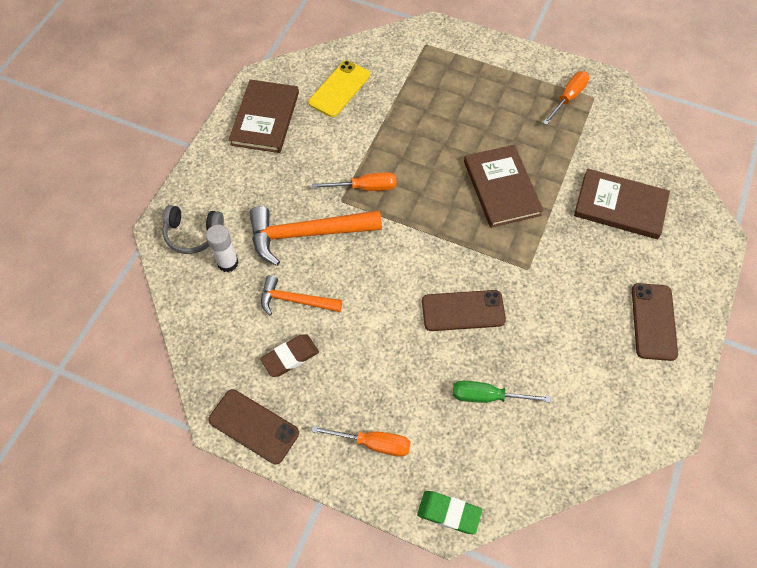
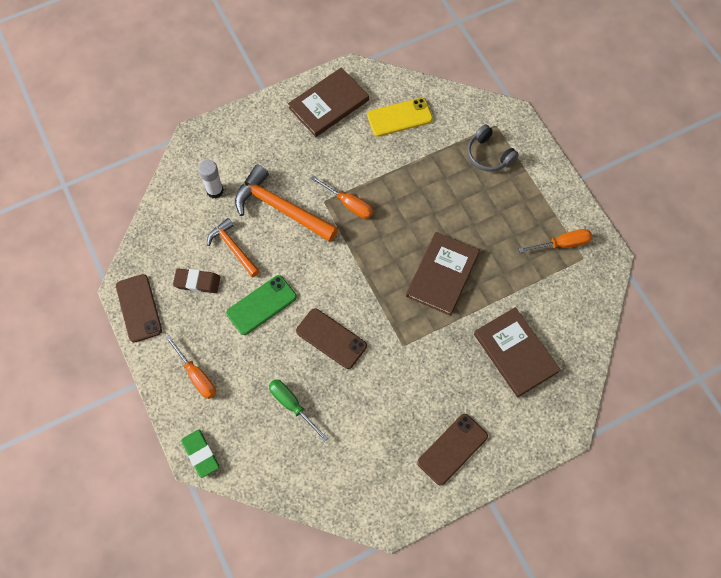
camera: 40 degrees right, 5 degrees up
grey headphones [162,205,224,254] -> grey headphones moved to [467,124,519,172]
none -> green phone [226,275,297,335]

